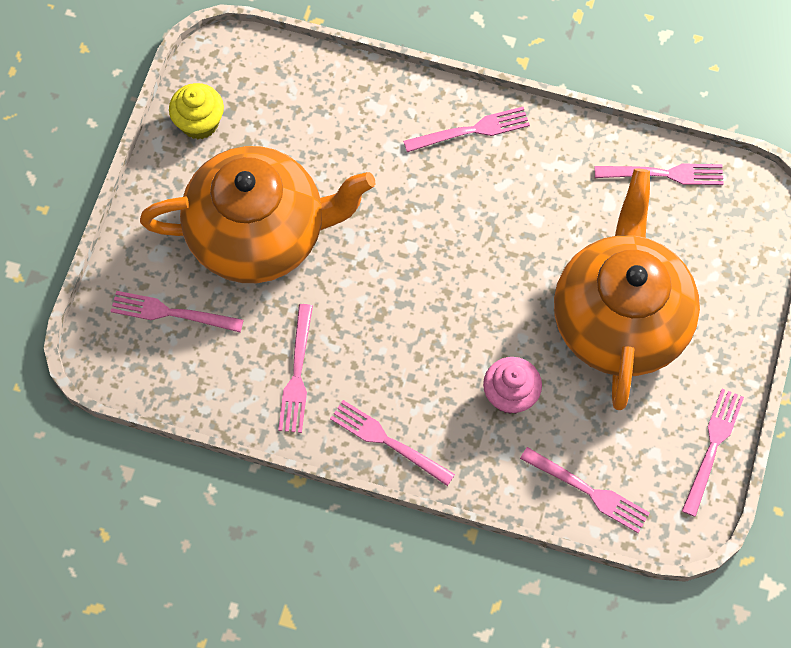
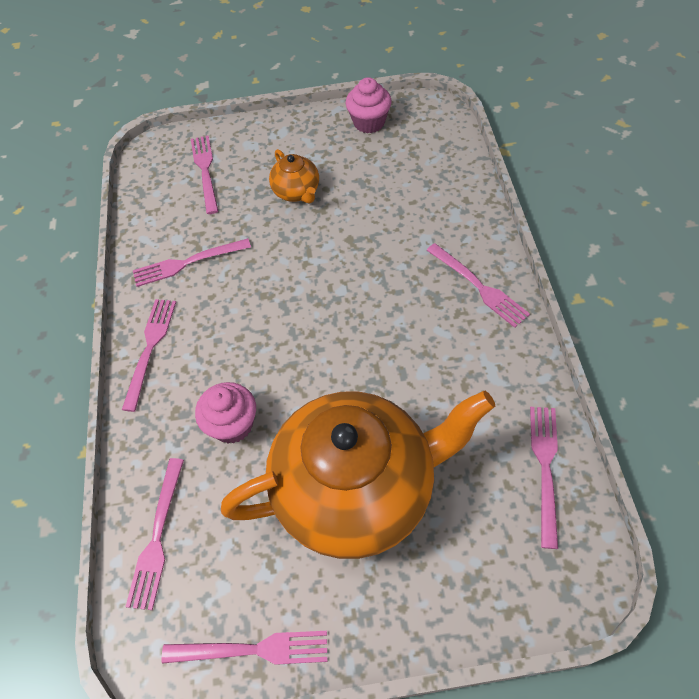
camera: 70 degrees right, 10 degrees down
orange teapot [140,146,375,283] -> orange teapot [269,149,319,203], size x0.42
yellow cupcake [169,83,224,139] -> pink cupcake [346,77,392,133]
pink fork [595,164,724,185] -> pink fork turned 150 degrees counterclockwise [530,407,558,549]

